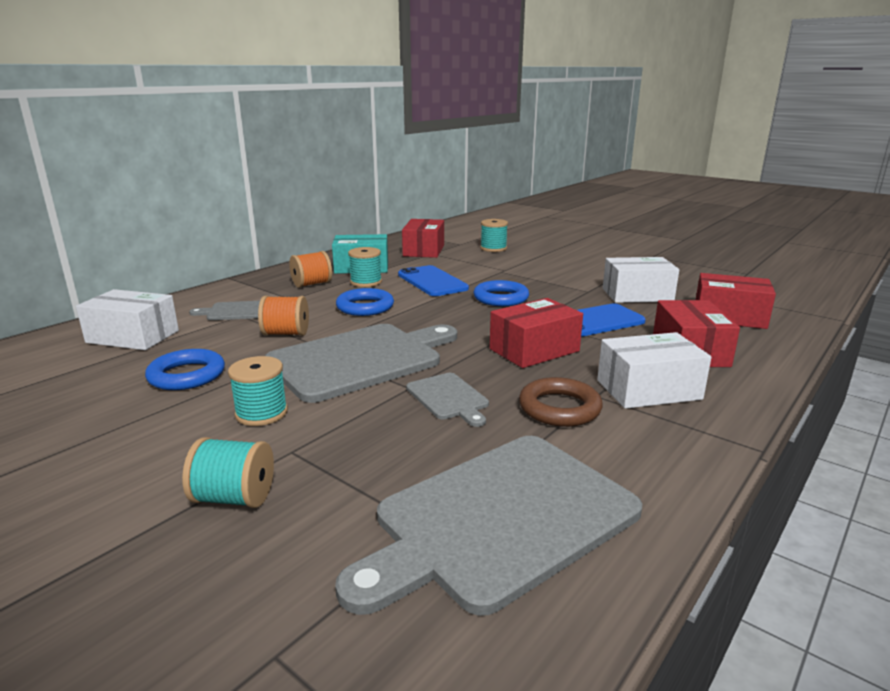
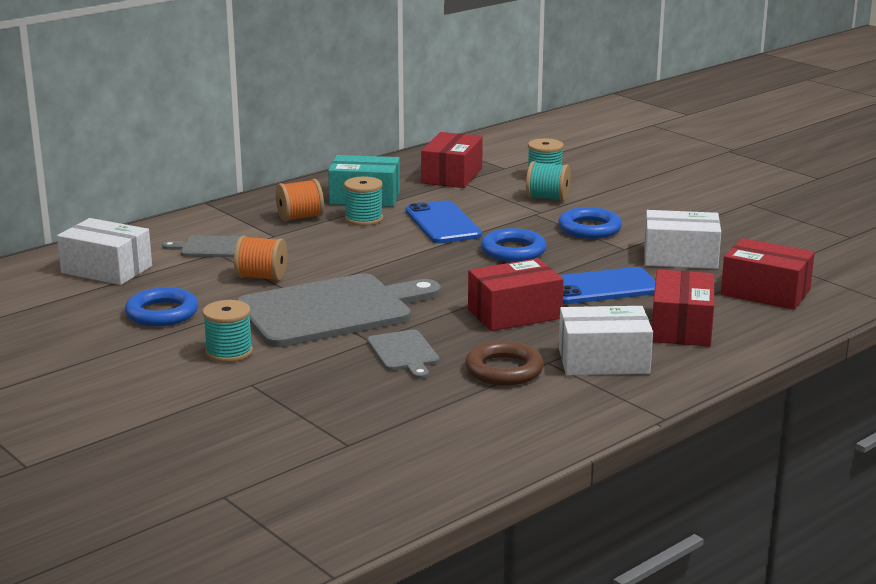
camera: 10 degrees right, 0 degrees up
turquoise spool [182,437,274,508] -> turquoise spool moved to [526,161,571,202]
grey cutting board [335,436,642,616] -> none
blue ring [336,288,394,316] -> blue ring moved to [558,207,622,239]

